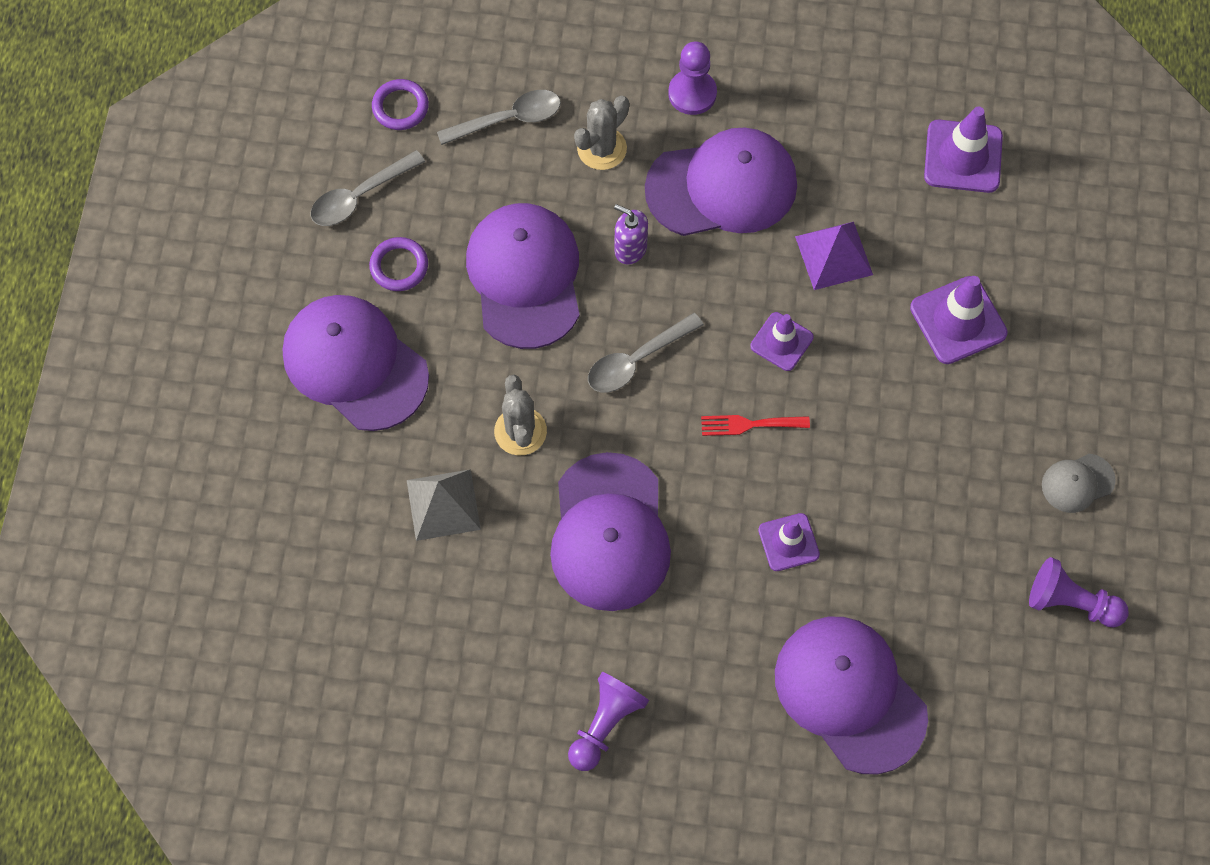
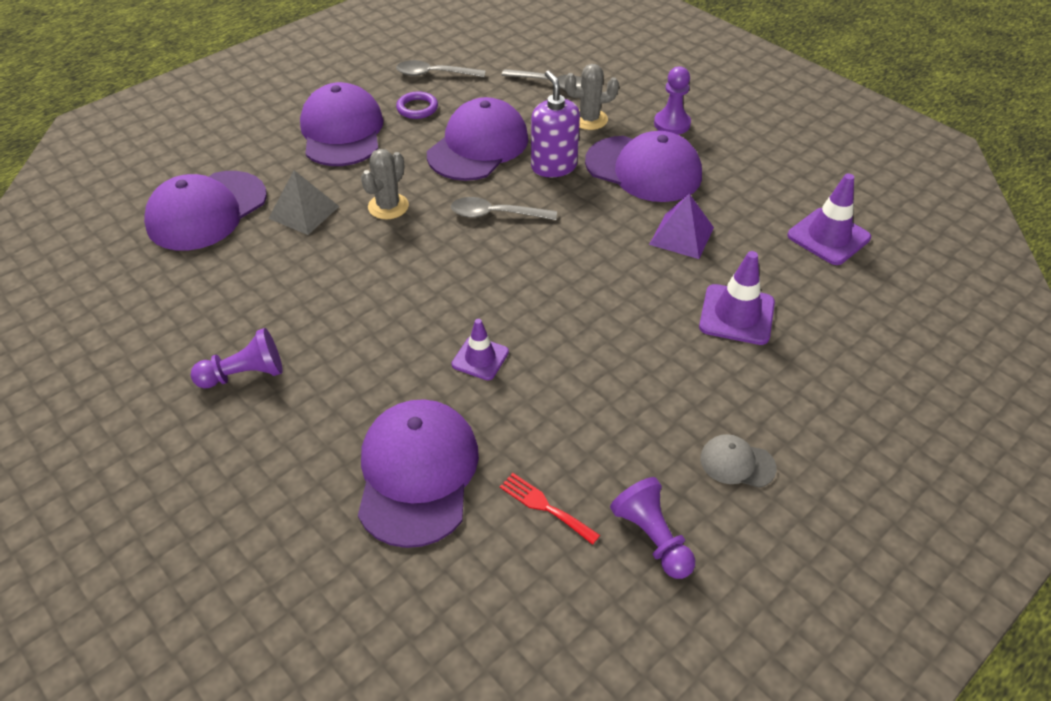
camera: 40 degrees right, 20 degrees down
purple ring [372,79,429,130] -> none
purple cap [550,452,671,611] -> purple cap moved to [144,171,267,251]
purple soap dispenser [614,204,648,265] -> purple soap dispenser [531,71,580,177], size x1.61
red fork [701,415,810,436] -> red fork moved to [500,473,600,545]
purple traffic cone [750,312,814,371] -> none

